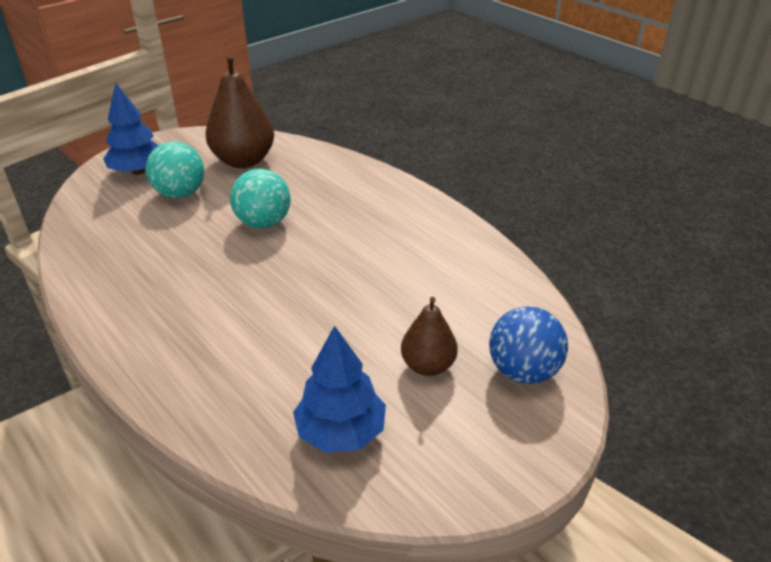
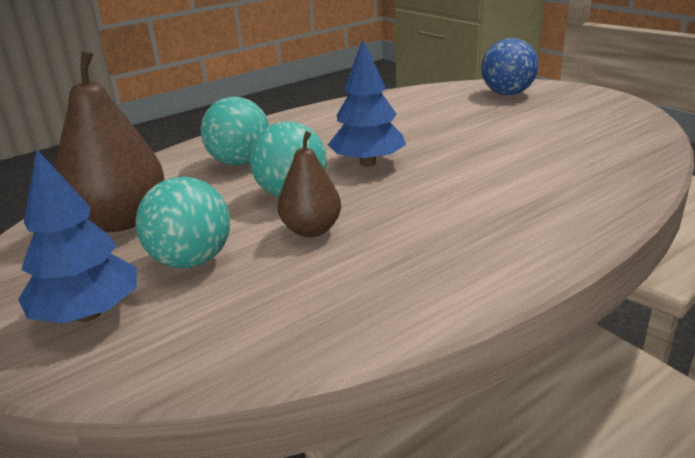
camera: 85 degrees left, 10 degrees down
blue tree [293,325,386,453] -> blue tree moved to [328,40,406,167]
brown pear [401,297,458,376] -> brown pear moved to [278,131,341,237]
none -> turquoise ball [201,97,269,166]

